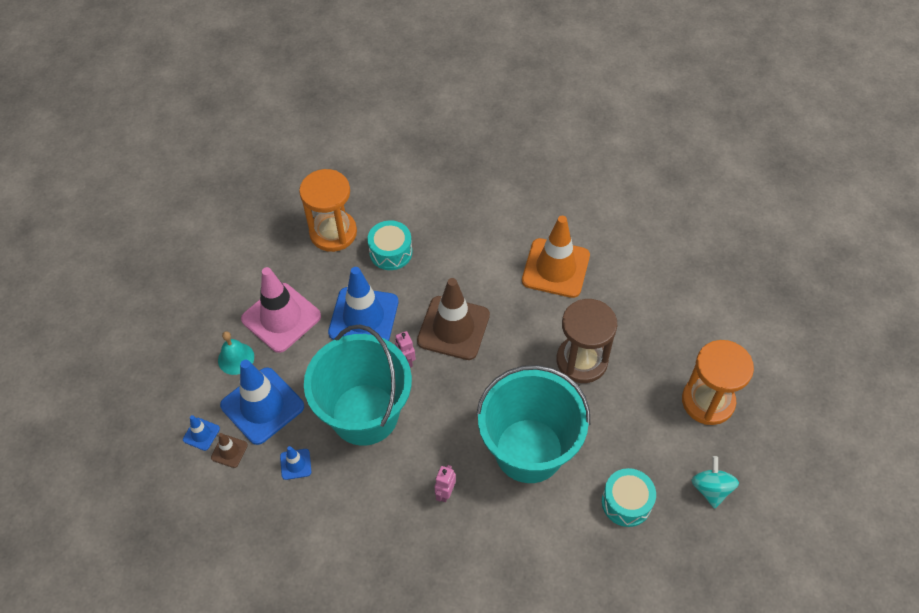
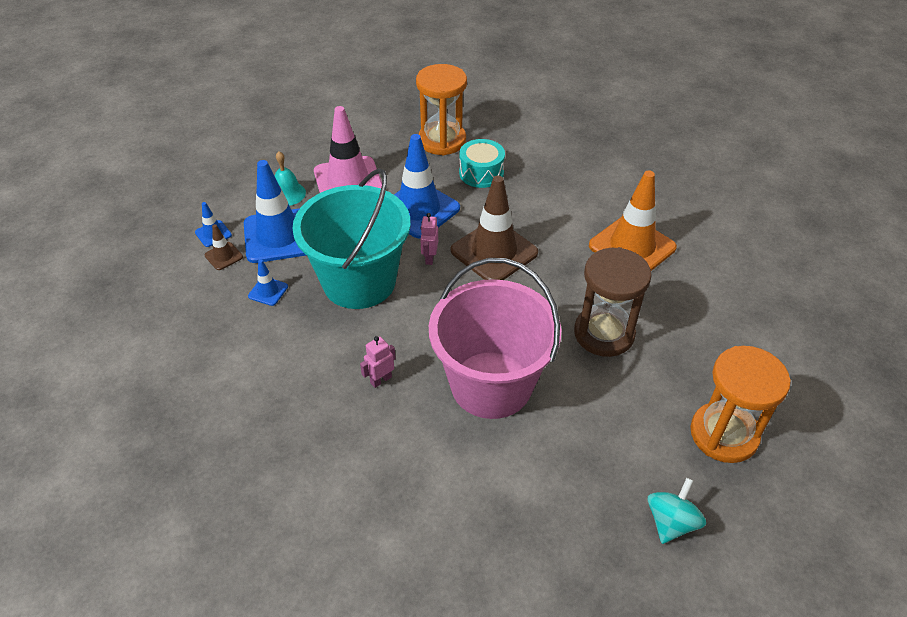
camera: 30 degrees right, 10 degrees down
turquoise bucket [476,365,590,483] -> pink bucket [429,258,561,419]
turquoise drum [602,468,656,527] -> none

